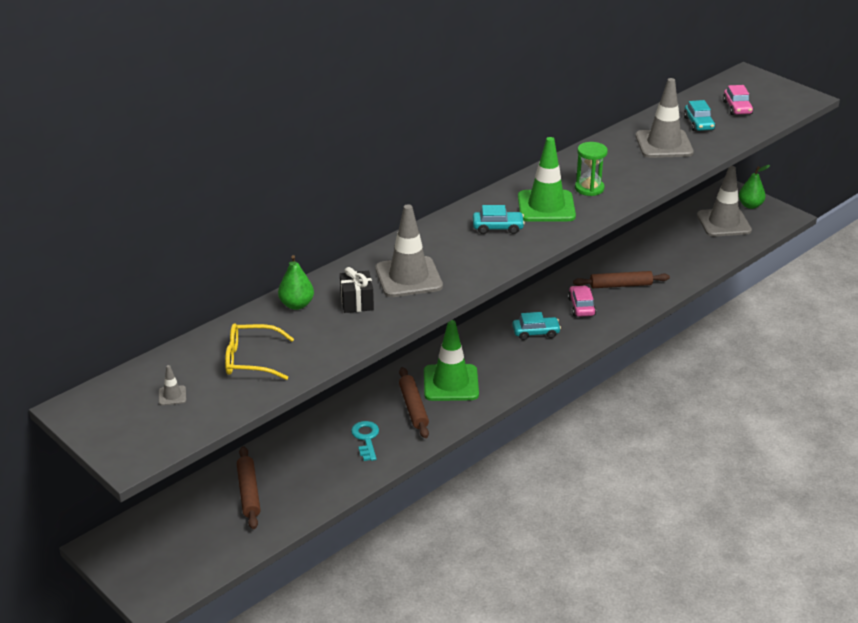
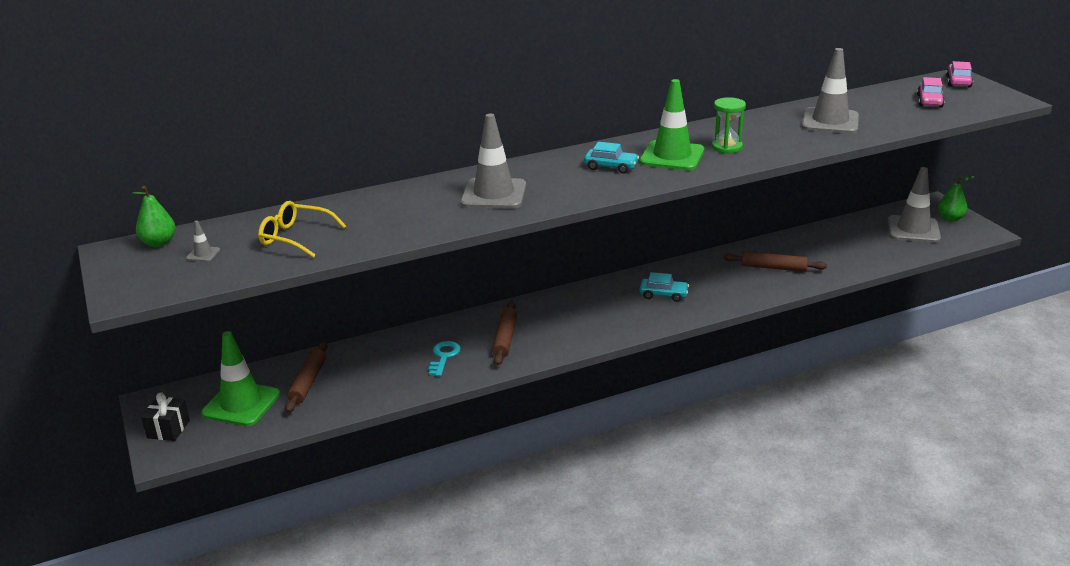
camera: 20 degrees right, 5 degrees down
green pear [278,255,314,310] -> green pear moved to [132,186,176,247]
black gift [340,267,374,313] -> black gift moved to [141,392,190,441]
green traffic cone [424,320,479,401] -> green traffic cone moved to [201,331,280,426]
pink car [568,285,596,317] -> pink car moved to [946,61,973,87]
turquoise car [684,100,715,131] -> none

